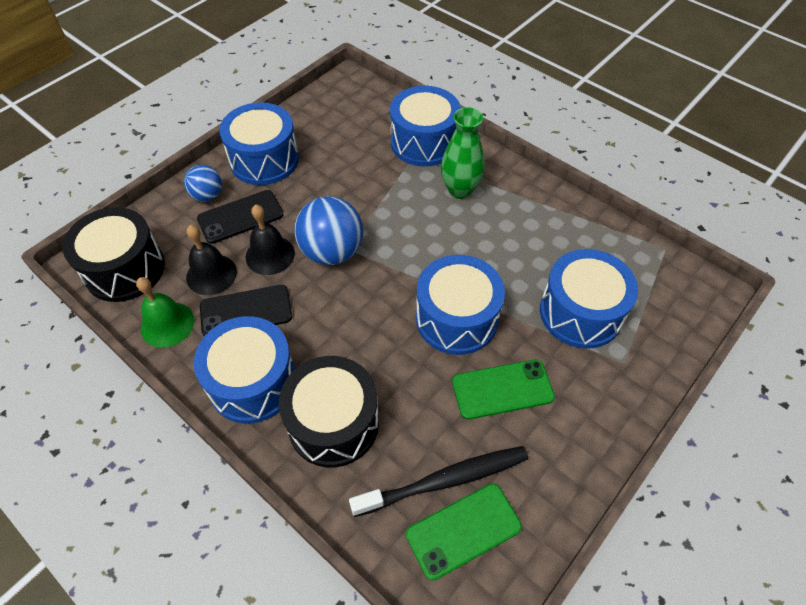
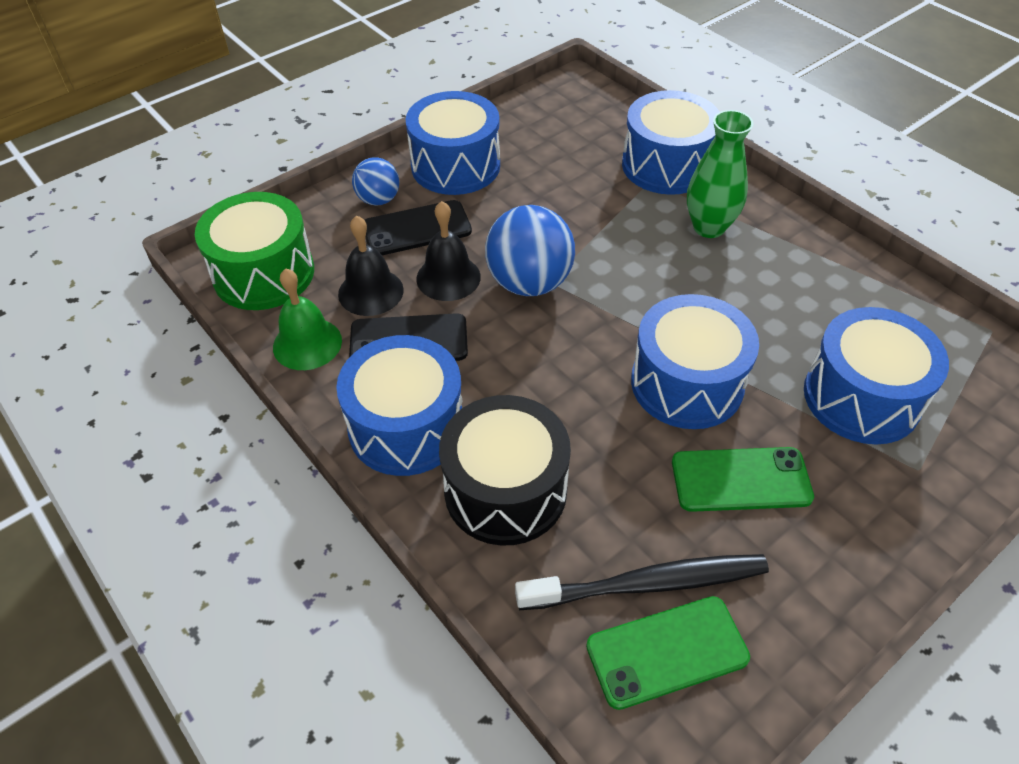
camera: 10 degrees right, 5 degrees down
black drum [62,207,165,302] -> green drum [195,192,314,310]

